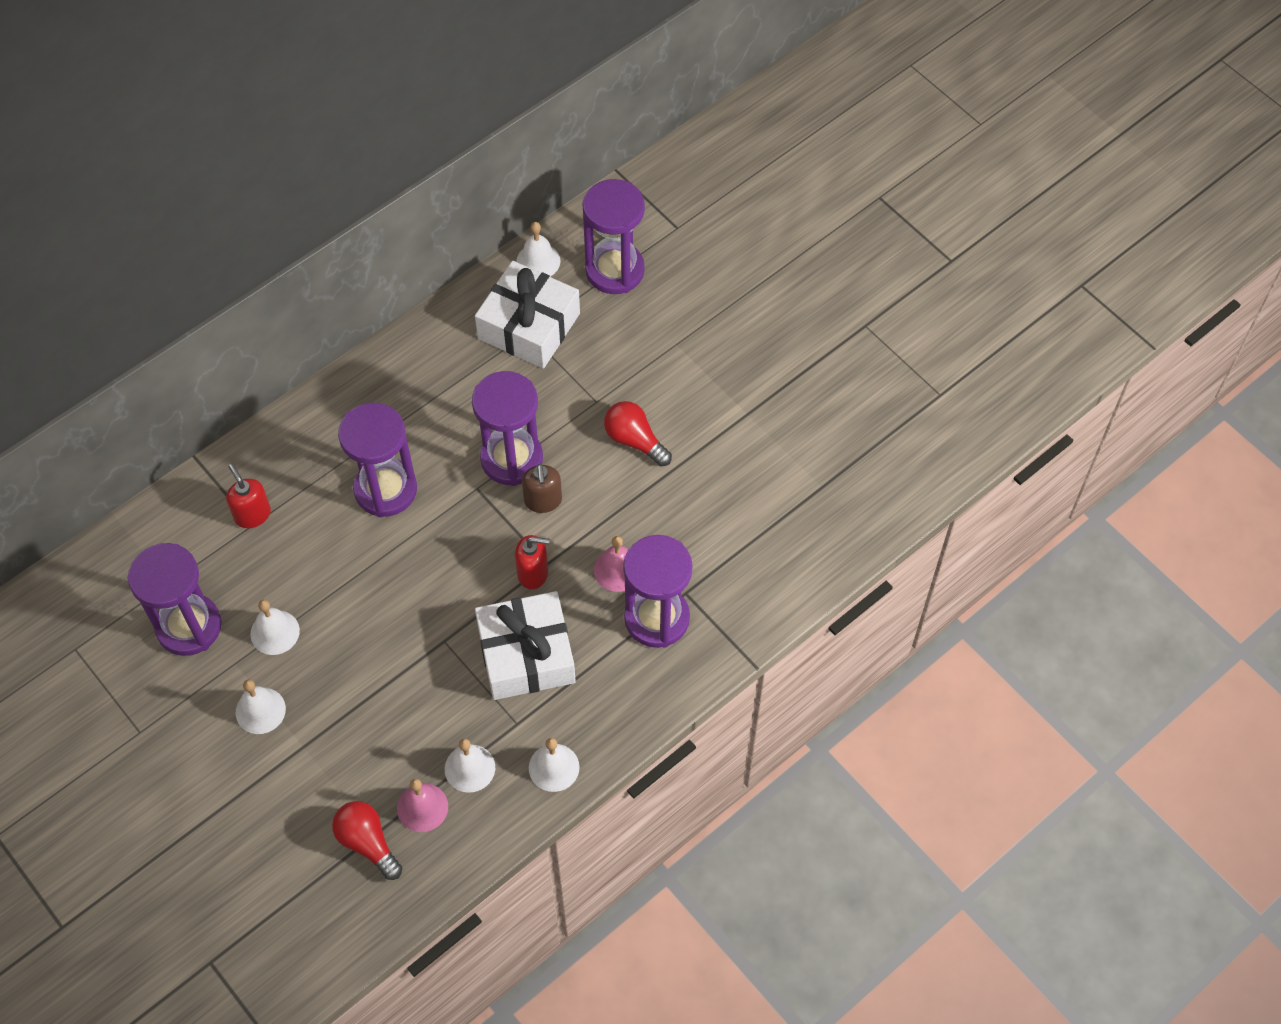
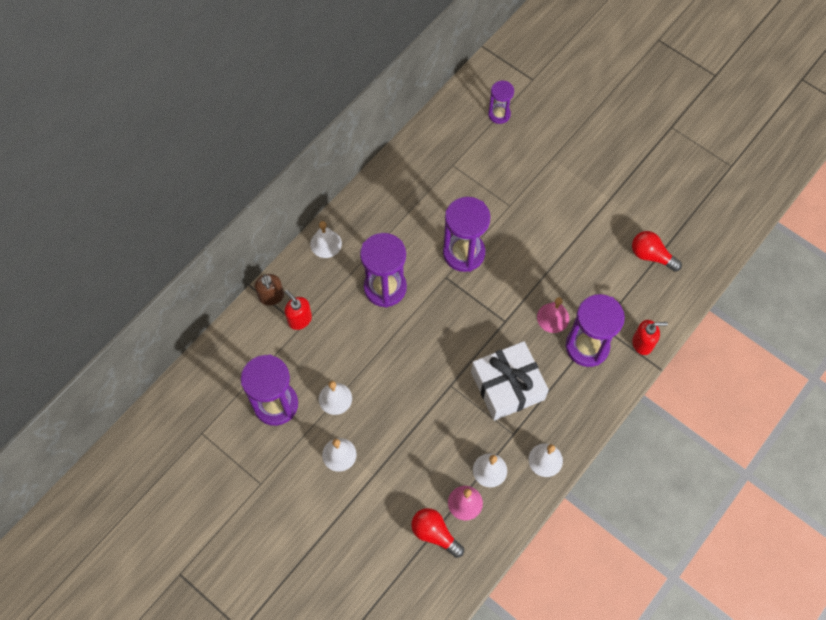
camera: 10 degrees left, 5 degrees up
white gift [475,261,580,368] -> none
red soap dispenser [515,535,550,589] -> red soap dispenser moved to [632,320,668,355]
white bell [516,222,560,277] -> white bell moved to [310,221,342,258]
brown soap dispenser [522,464,562,513] -> brown soap dispenser moved to [255,274,284,306]
purple hourglass [582,179,645,294] -> purple hourglass [488,81,514,124], size x0.57
red light bulb [604,401,672,467] -> red light bulb moved to [632,231,682,272]

